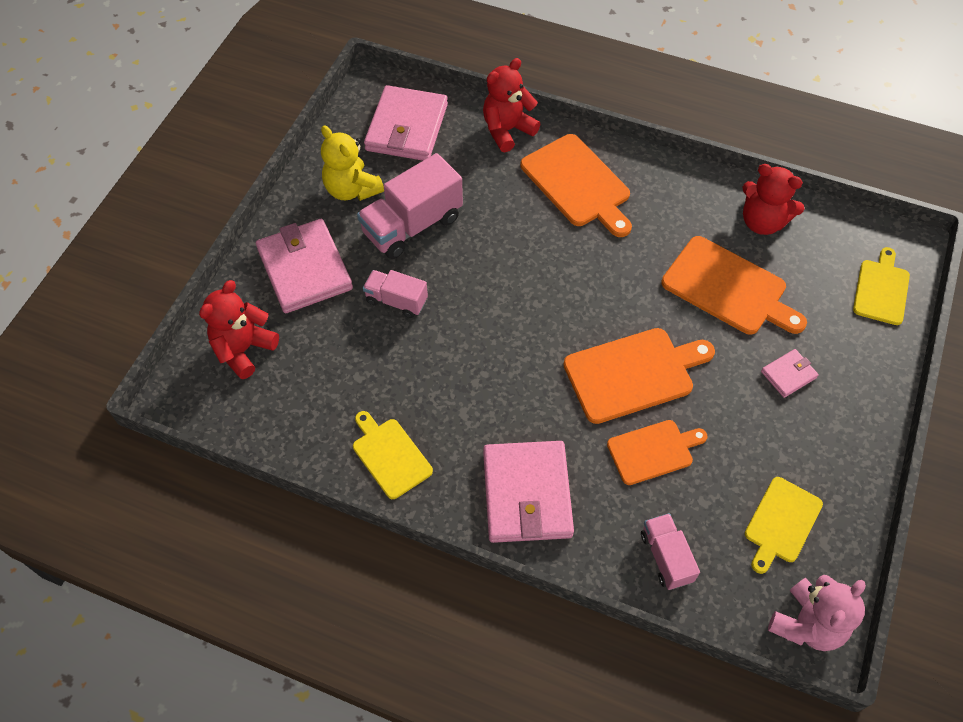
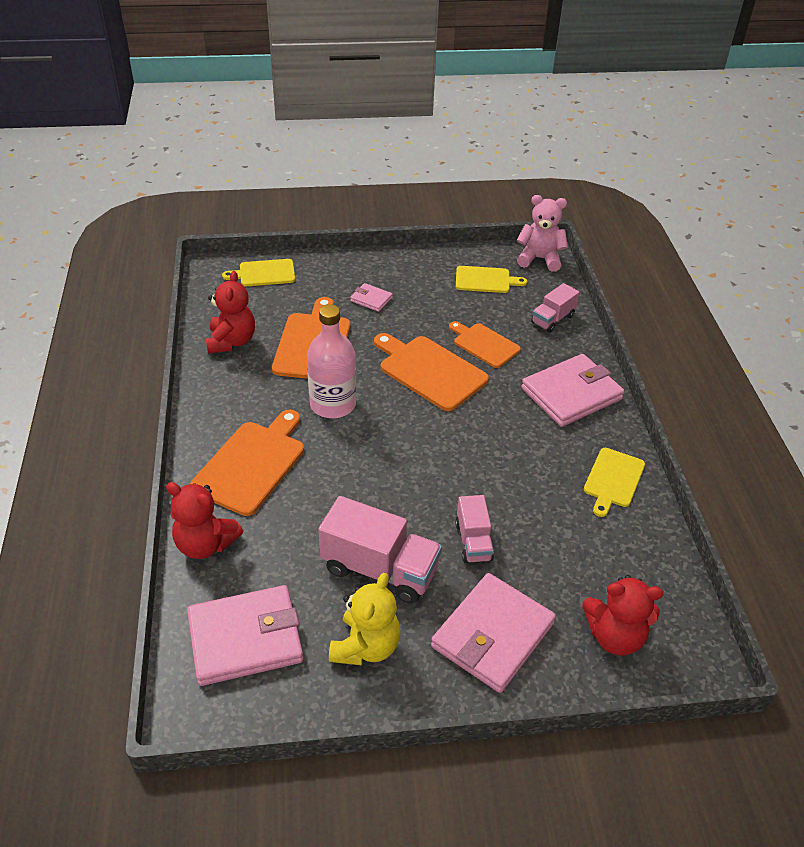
camera: 120 degrees left, 15 degrees down
none -> pink bottle [307,304,356,418]

